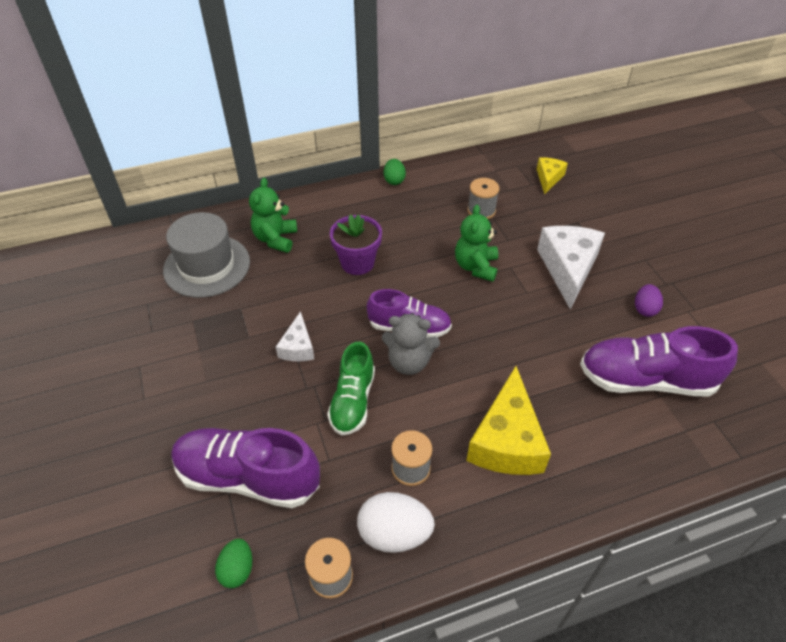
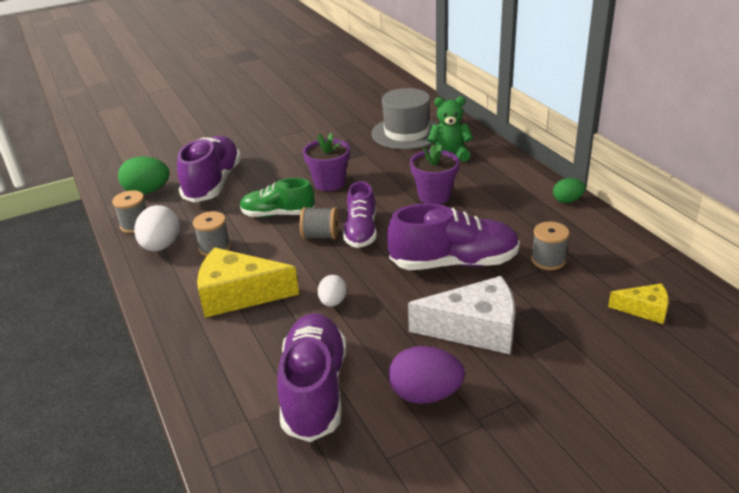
camera: 85 degrees right, 15 degrees down
green egg [215,538,252,588] -> green egg [118,156,170,194], size x1.67
white cheese [276,311,314,361] -> purple flower pot [303,133,350,191]
grey teddy bear [382,313,440,375] -> grey spool [300,207,339,239]
green teddy bear [455,204,498,282] -> purple shoe [387,203,520,270]
purple egg [635,284,663,317] -> purple egg [389,346,465,404], size x1.67
none -> white egg [318,275,347,307]

